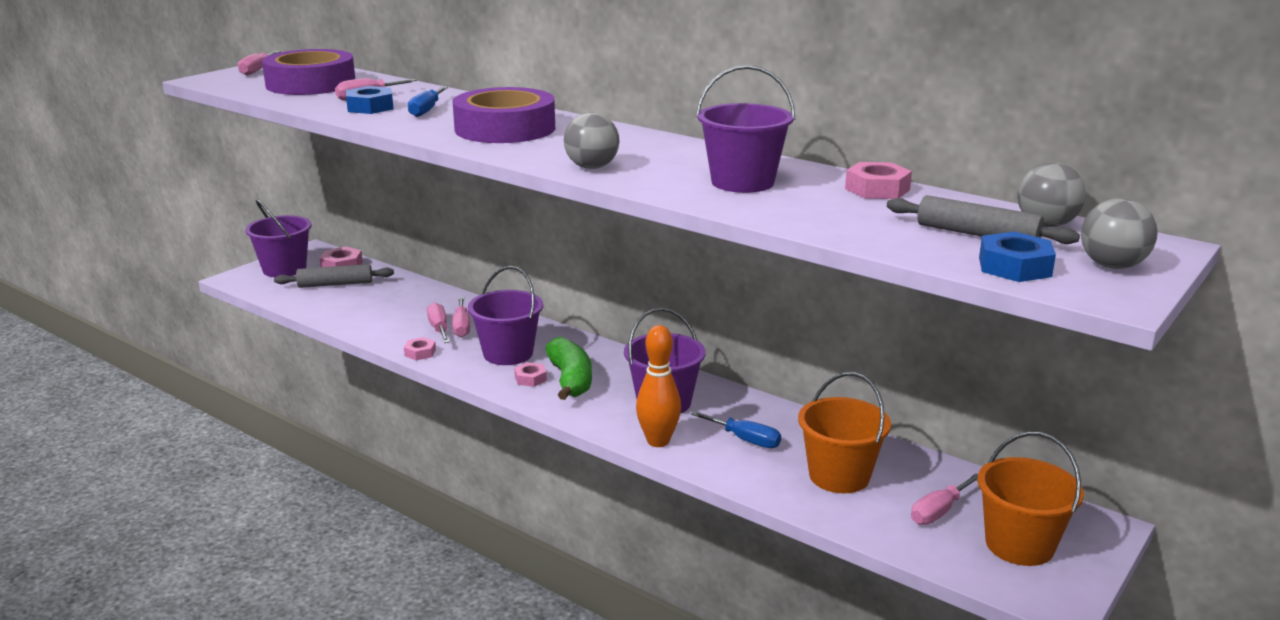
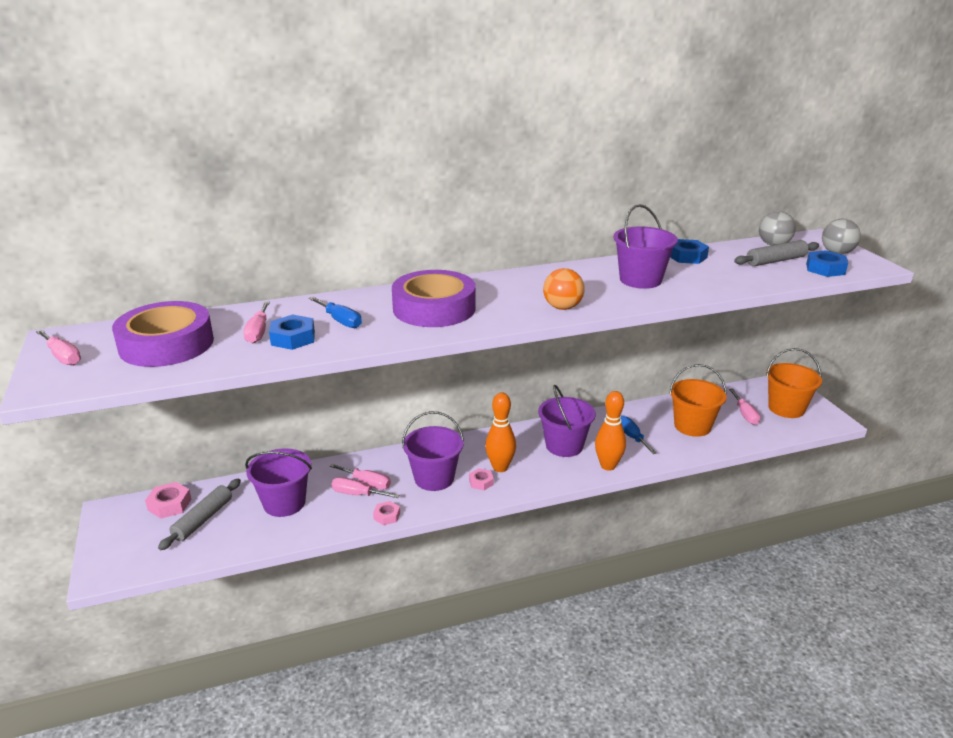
camera: 55 degrees left, 5 degrees up
purple bucket [245,199,312,277] -> purple bucket moved to [245,448,312,517]
green banana [545,337,592,400] -> orange bowling pin [485,392,516,472]
grey ball [564,112,619,169] -> orange ball [543,268,585,310]
blue screwdriver [691,411,781,448] -> blue screwdriver turned 90 degrees counterclockwise [621,416,657,454]
pink nut [845,162,912,199] -> blue nut [670,239,709,264]

